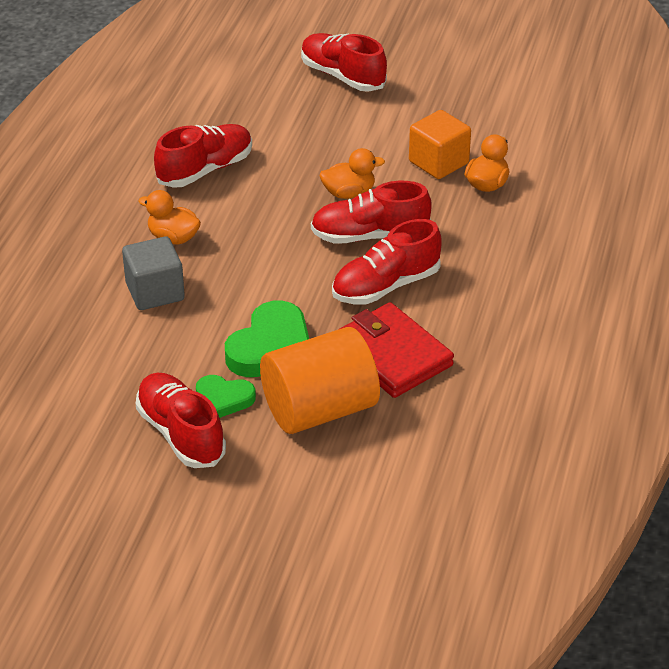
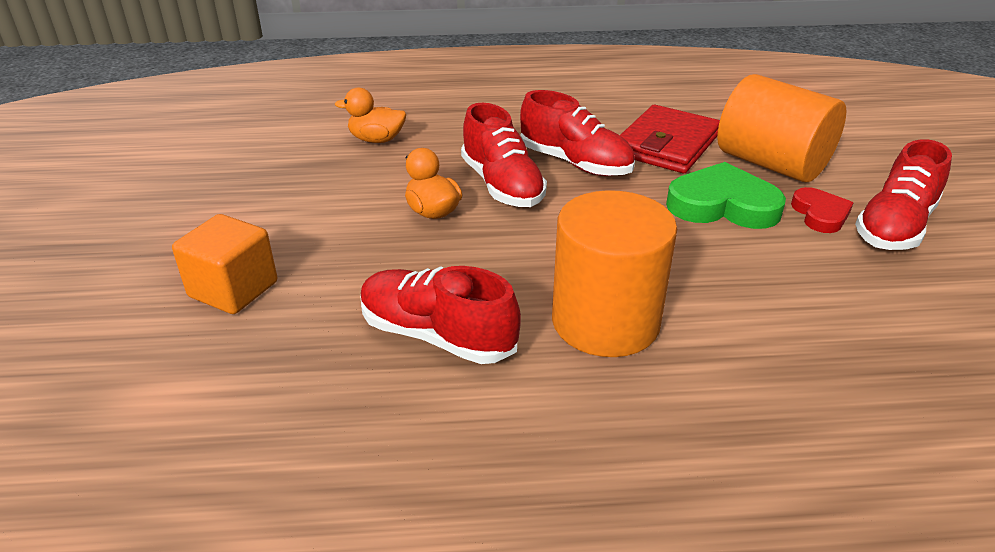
camera: 110 degrees left, 5 degrees down
grey cube [122,236,185,310] -> none
orange duck [139,190,201,245] -> orange cylinder [552,190,677,357]
green heart [196,375,256,418] -> red heart [791,187,853,233]
red shoe [301,33,387,92] -> none
orange cube [409,110,471,179] -> orange cube moved to [172,214,277,314]

